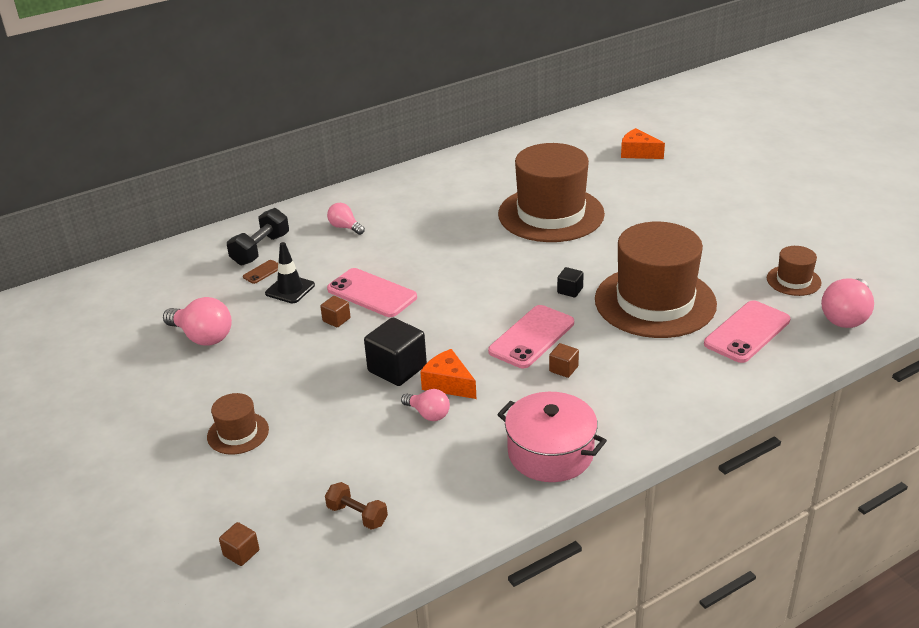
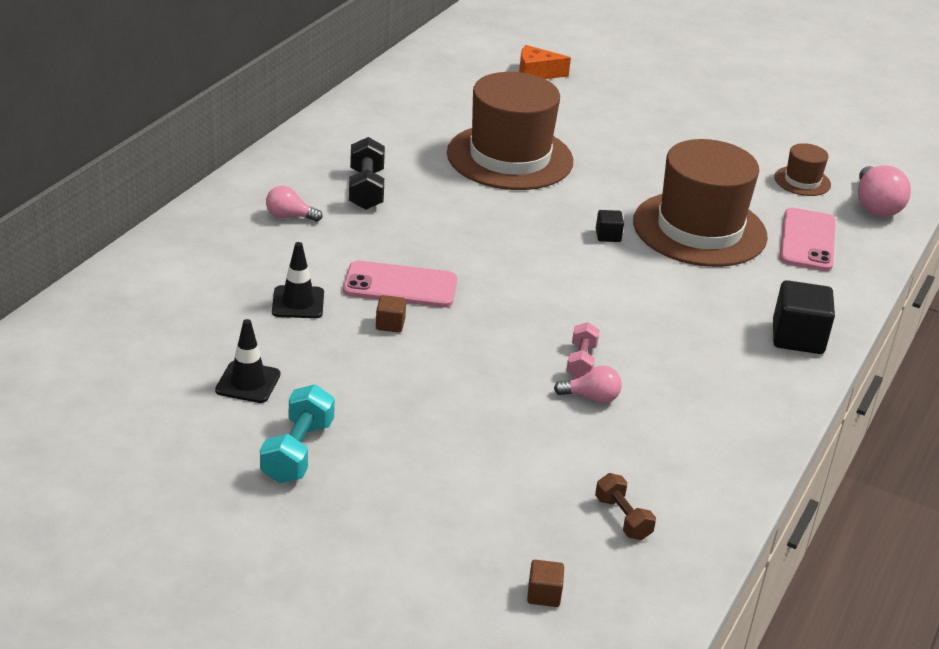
camera: 35 degrees left, 0 degrees up
pink light bulb [163,297,232,346] -> black traffic cone [215,319,280,403]
brown hat [207,393,269,455] -> none
black dumbbell [227,208,289,265] -> black dumbbell moved to [349,137,385,210]
brown phone [243,260,278,284] -> none
brown dumbbell [325,482,388,530] -> brown dumbbell turned 60 degrees clockwise [595,473,656,540]
black cube [364,318,427,386] -> black cube moved to [773,280,835,354]
orange cheese [420,349,476,399] -> pink dumbbell [566,322,600,378]
pink phone [488,305,574,368] -> none
pink pot [497,392,607,482] -> none
brown cube [549,343,579,378] -> none
none -> turquoise dumbbell [260,384,335,483]

